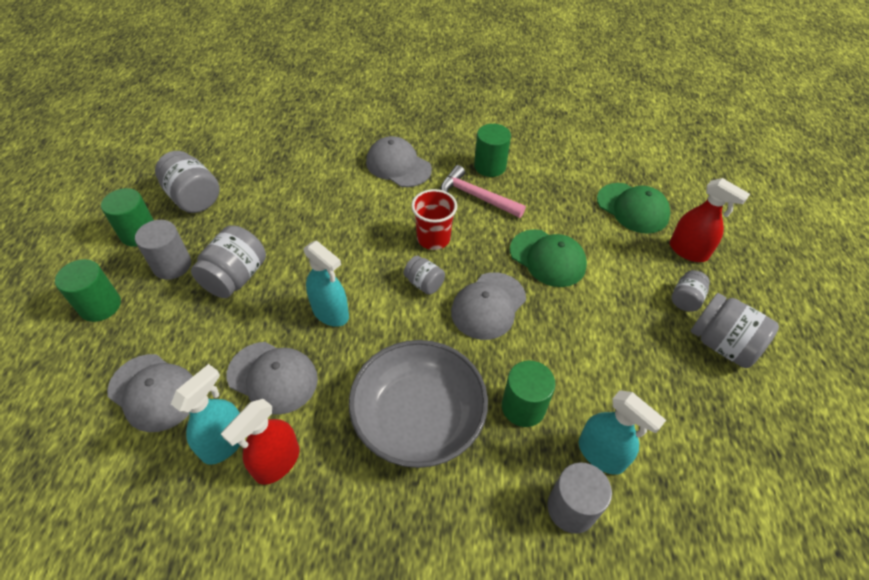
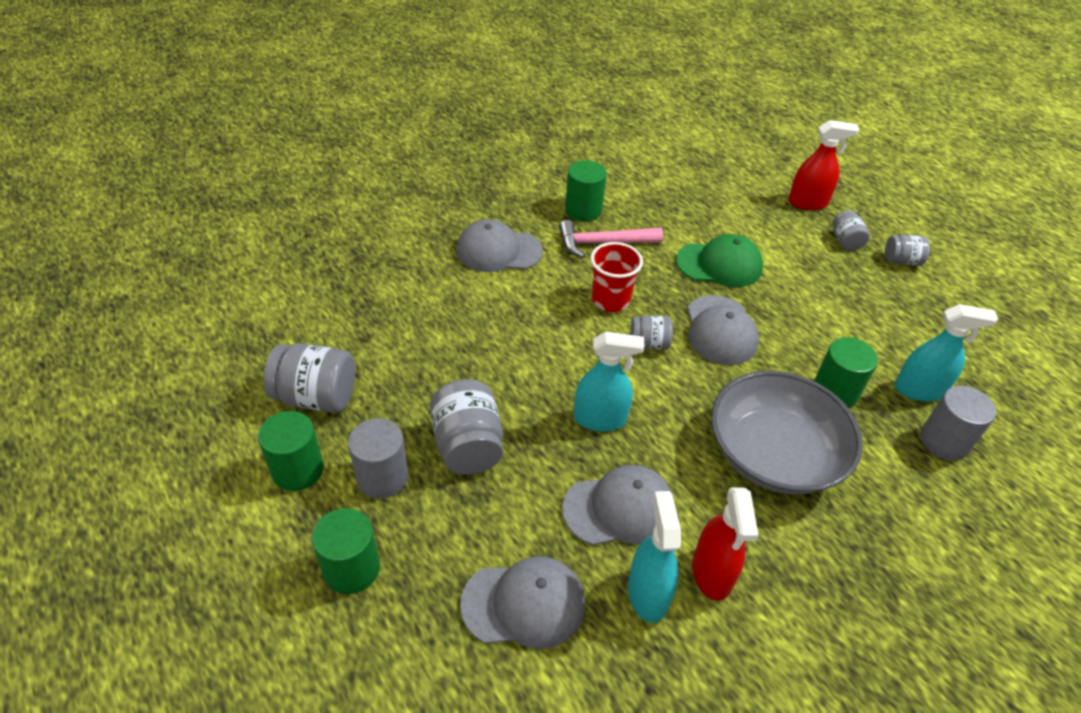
camera: 40 degrees left, 5 degrees down
green cap [597,183,671,234] -> none
grey jar [691,293,779,368] -> grey jar [885,235,930,265], size x0.57

